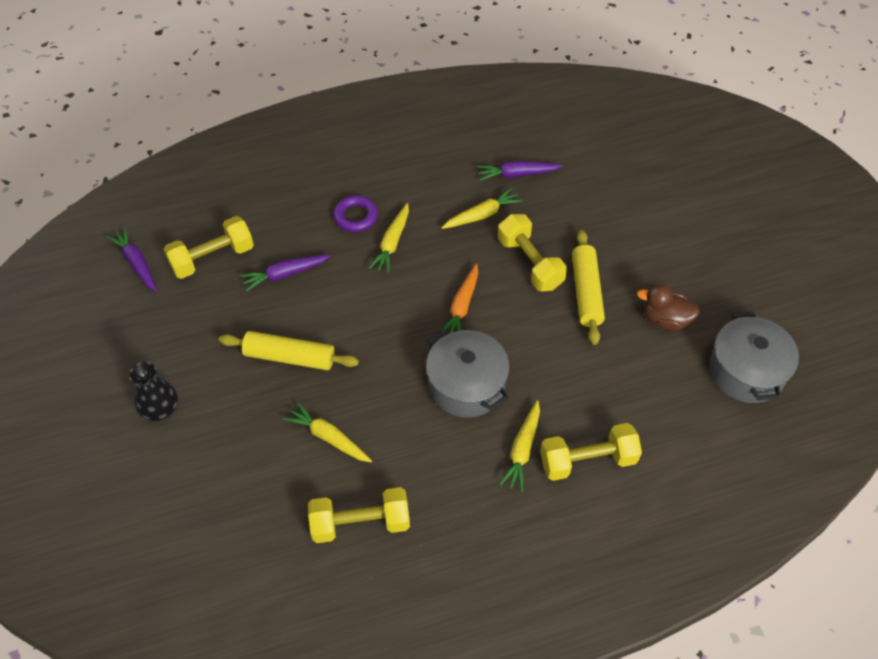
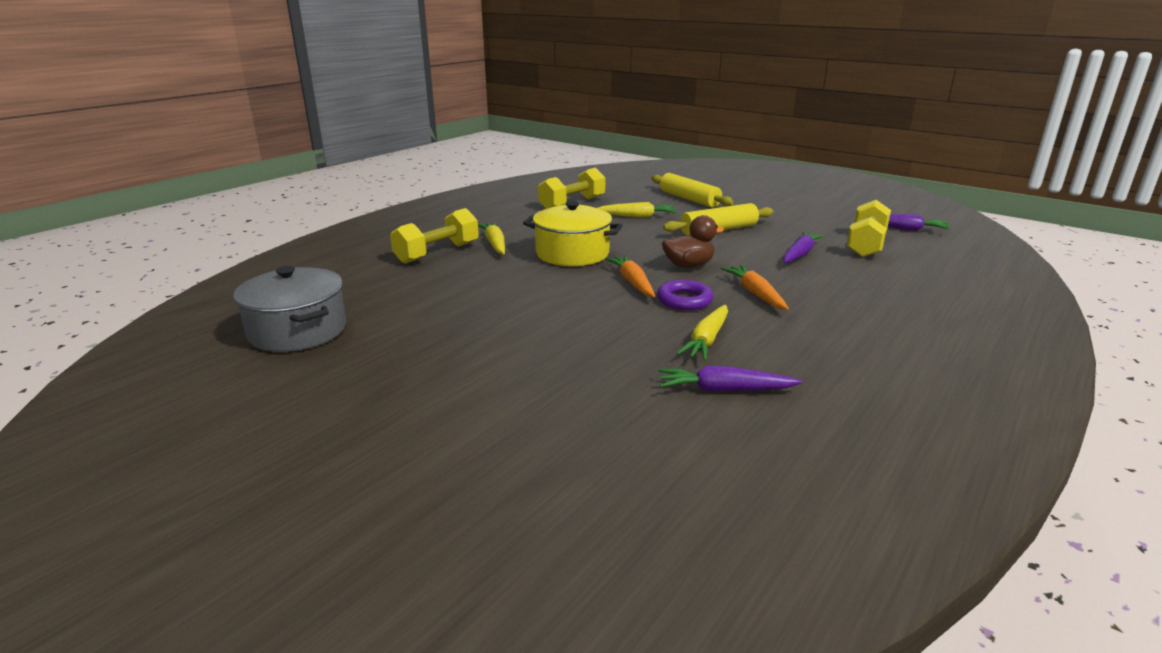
camera: 145 degrees right, 30 degrees down
black vase [129,362,178,421] -> none
purple ring [333,195,378,232] -> purple ring moved to [657,280,713,310]
yellow carrot [369,203,409,274] -> orange carrot [721,265,789,310]
grey pot [426,329,510,418] -> yellow pot [523,201,623,266]
purple carrot [477,161,563,181] -> purple carrot turned 135 degrees counterclockwise [659,366,802,391]
yellow dumbbell [498,214,567,292] -> none
yellow rolling pin [572,230,605,345] -> yellow rolling pin moved to [651,173,734,208]
brown duck [637,284,700,331] -> brown duck moved to [662,215,724,268]

